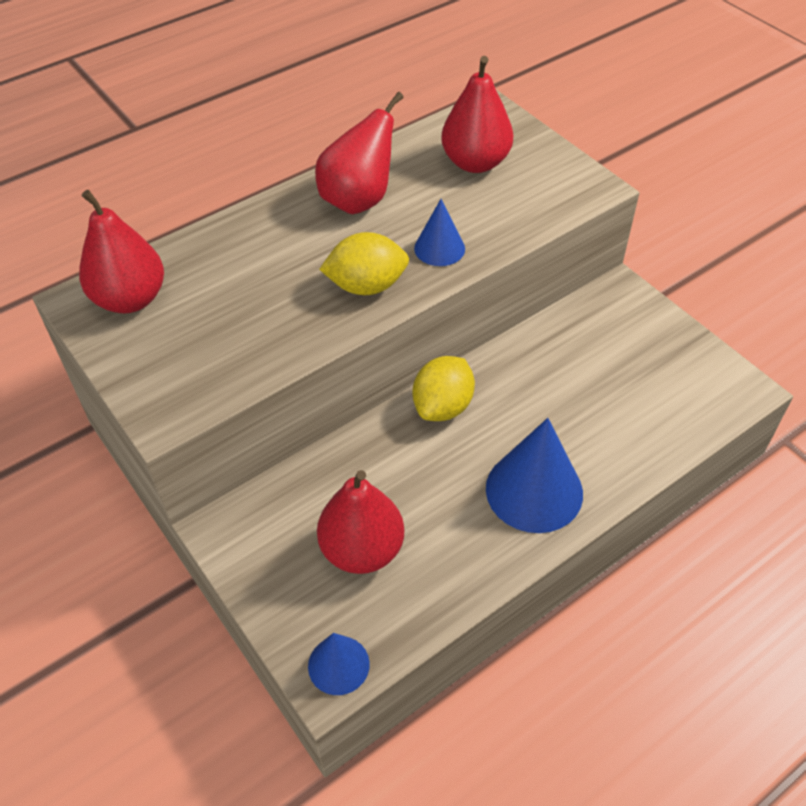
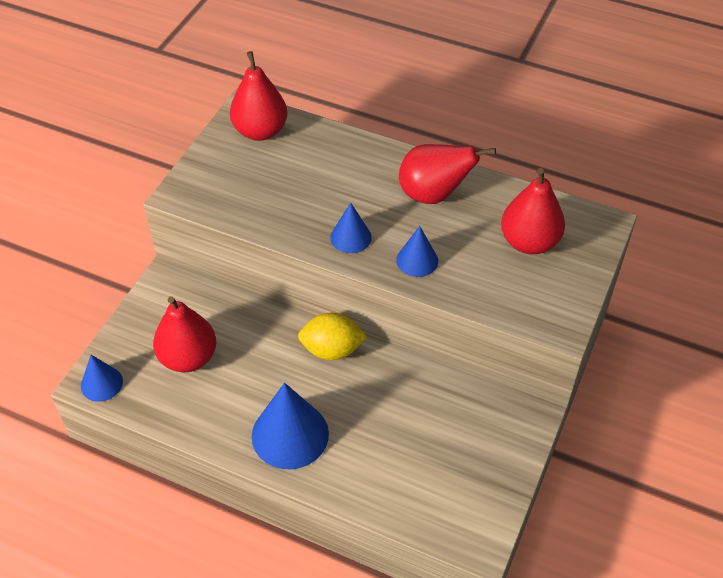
camera: 60 degrees right, 0 degrees up
yellow lemon [319,232,409,295] -> blue cone [330,202,372,253]

